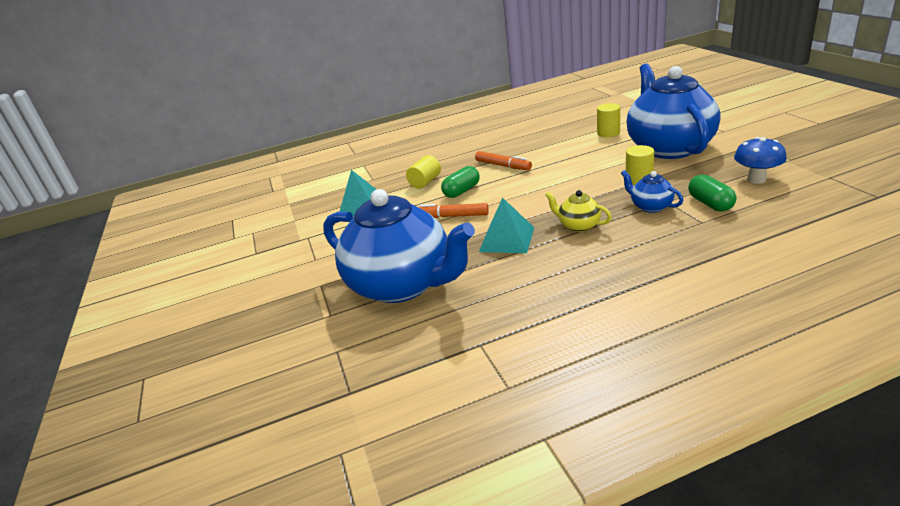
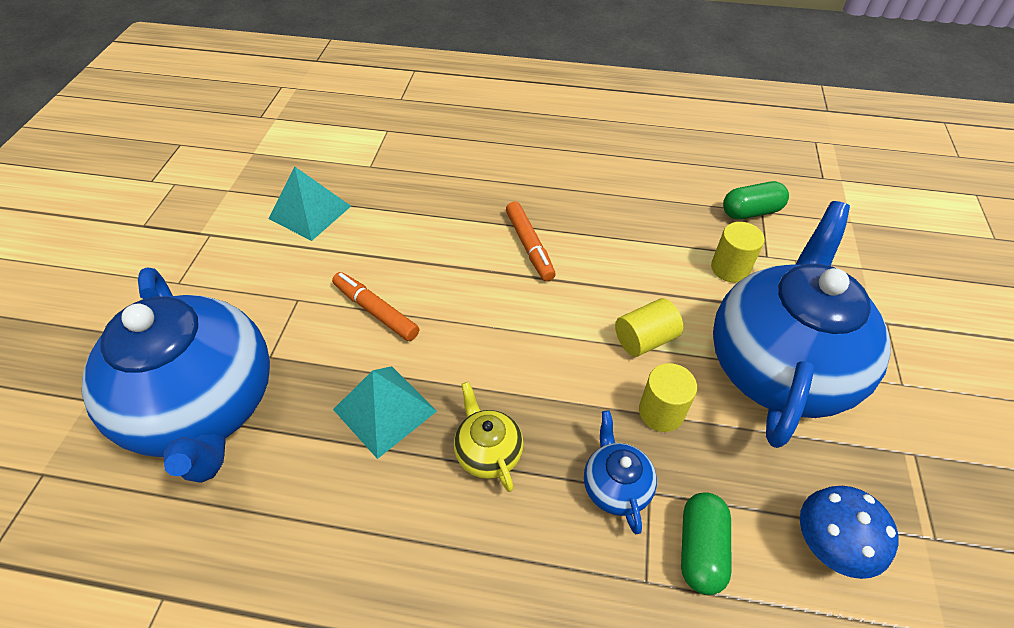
camera: 25 degrees right, 20 degrees up
yellow cylinder [406,155,441,189] -> yellow cylinder moved to [615,298,683,357]
green capsule [441,166,480,198] -> green capsule moved to [723,181,789,219]

